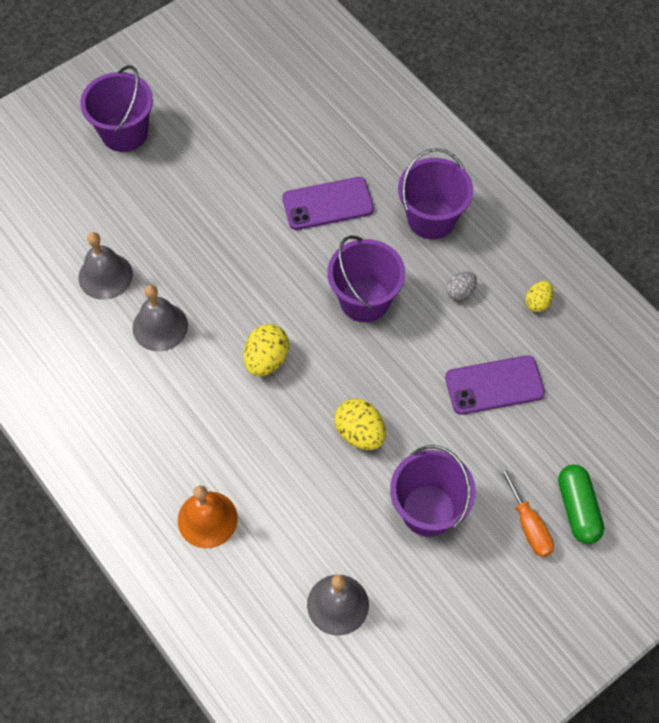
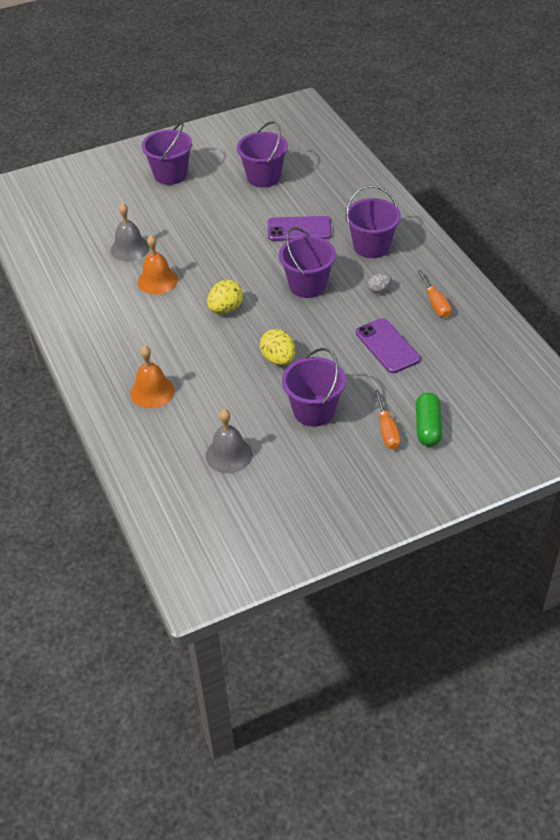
camera: 15 degrees right, 15 degrees down
grey bell [132,285,188,351] -> orange bell [138,235,178,294]
purple phone [445,355,545,415] -> purple phone turned 60 degrees clockwise [356,318,421,373]
yellow egg [525,281,554,312] -> orange screwdriver [417,270,451,317]
none -> purple bucket [237,121,288,187]

